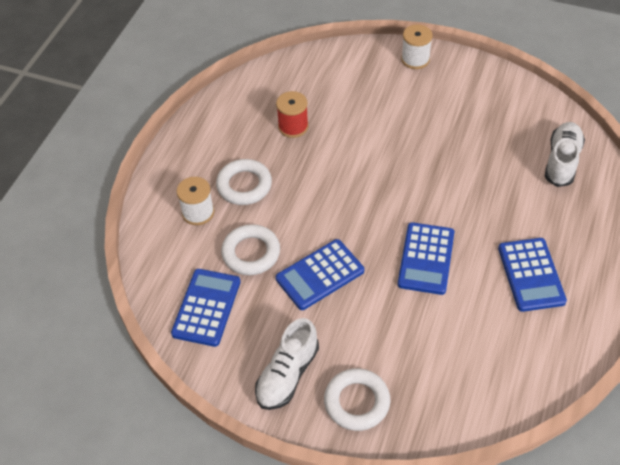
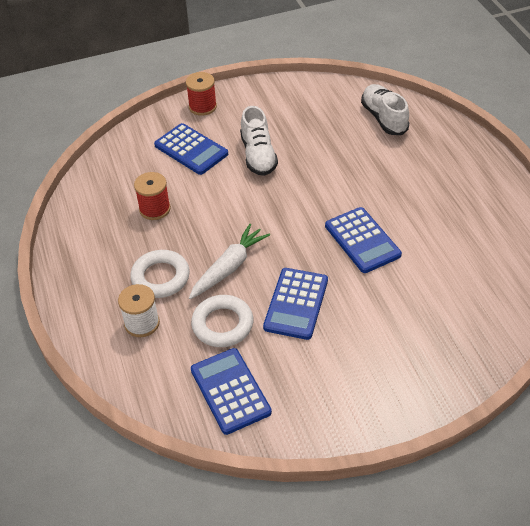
camera: 40 degrees left, 5 degrees down
white shoe [255,318,319,410] -> white shoe moved to [240,106,278,176]
white ring [324,368,391,431] -> none
white spool [401,25,433,69] -> red spool [186,72,217,116]
blue calculator [498,238,567,312] -> blue calculator moved to [154,123,228,175]
none -> white carrot [189,224,270,299]

